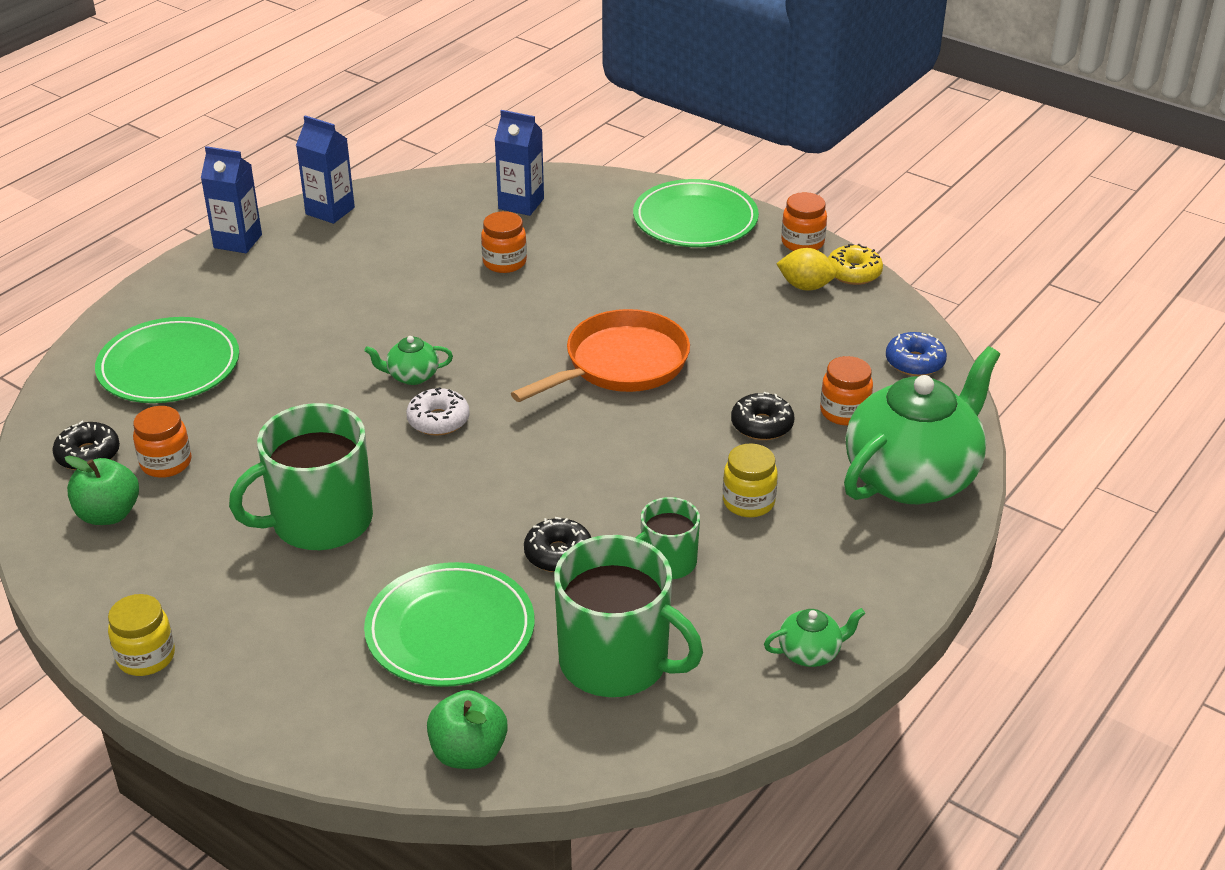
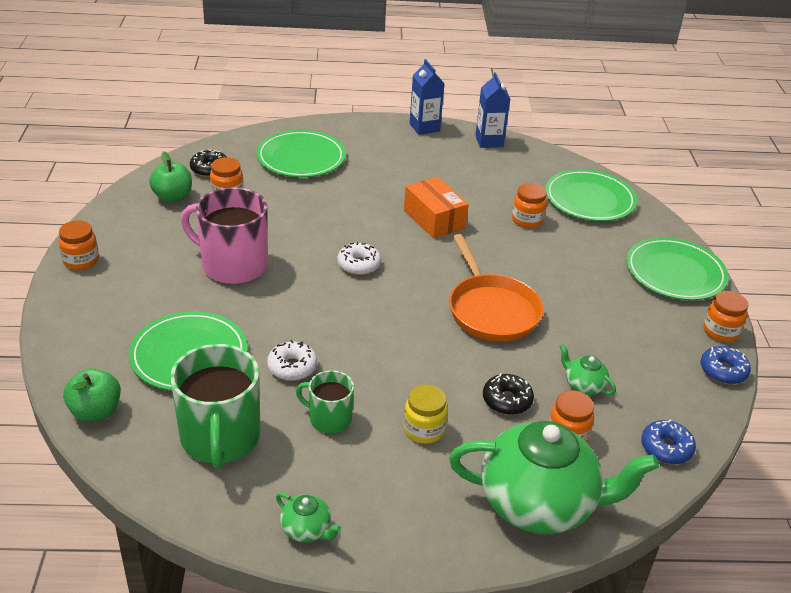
camera: 50 degrees right, 0 degrees up
yellow jar [108,594,175,676] -> orange jar [58,220,99,270]
green mug [229,403,373,550] -> pink mug [181,187,268,284]
green teapot [364,336,453,385] -> green teapot moved to [559,344,616,395]
blue carton [495,110,544,216] -> green plate [545,169,637,221]
orange pan [511,309,690,402] -> orange pan turned 60 degrees clockwise [449,234,544,342]
black donut [524,517,591,572] -> white donut [267,340,317,381]
yellow lemon [776,248,836,291] -> none
yellow donut [828,244,883,285] -> blue donut [701,346,751,384]
none -> orange box [404,177,469,239]

